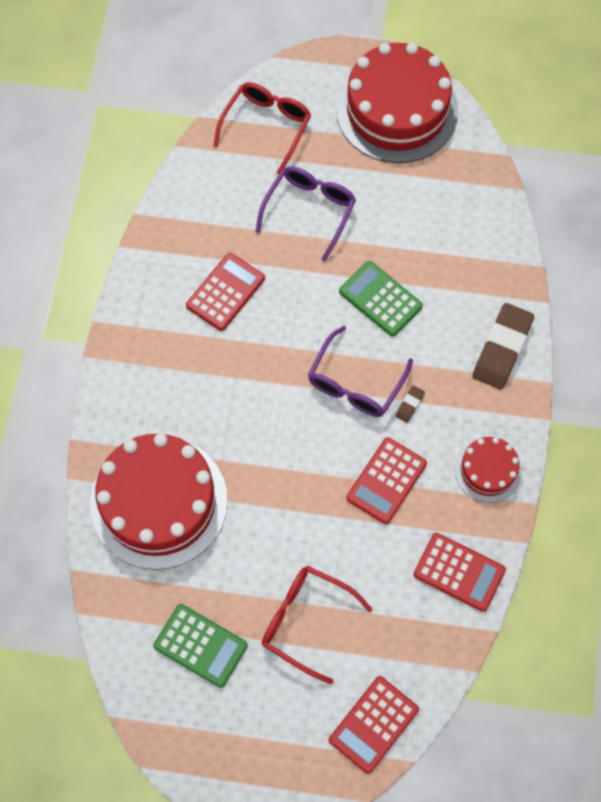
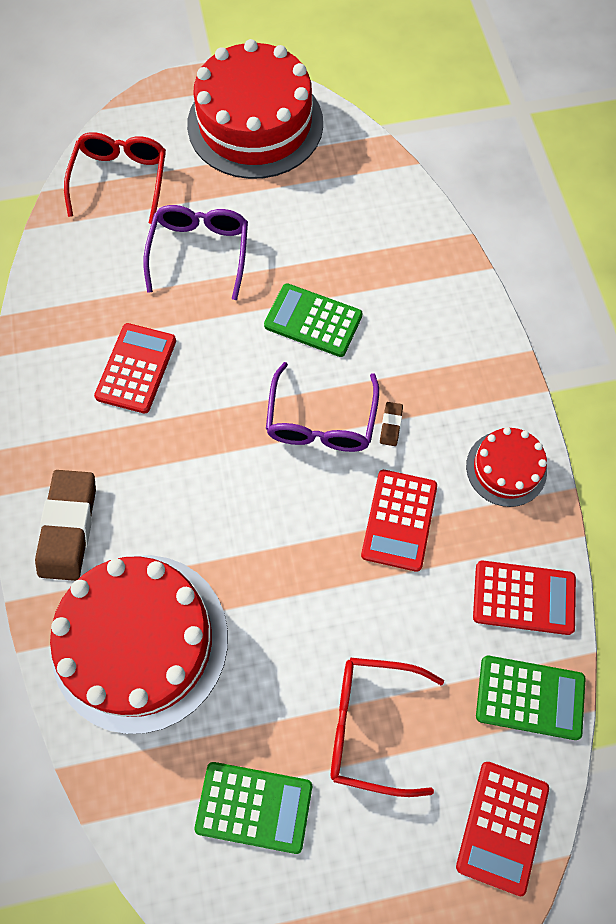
camera: 20 degrees left, 0 degrees up
brown eraser [473,303,534,389] -> brown eraser moved to [35,470,96,581]
none -> green calculator [476,656,585,740]

